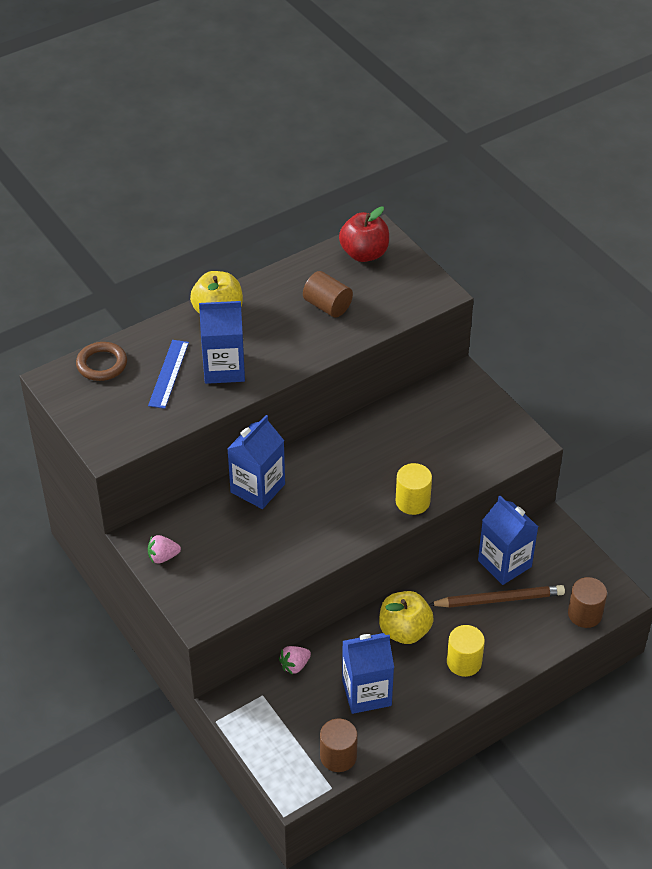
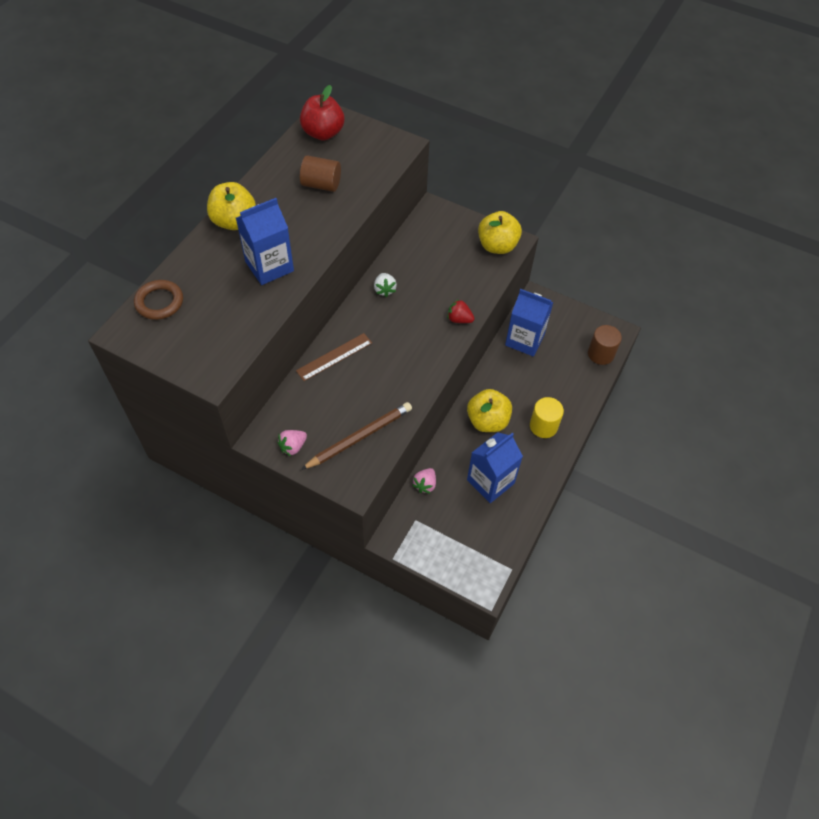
camera: 30 degrees left, 10 degrees up
blue ruler [148,340,189,409] -> none
blue carton [227,415,285,509] -> brown ruler [296,333,372,381]
brown cylinder [320,719,358,772] -> none
yellow cylinder [396,463,432,515] -> red strawberry [447,299,474,323]
brown pencil [428,585,565,608] -> brown pencil moved to [301,402,412,470]
none -> white strawberry [374,273,397,297]
none -> yellow apple [478,211,522,254]

